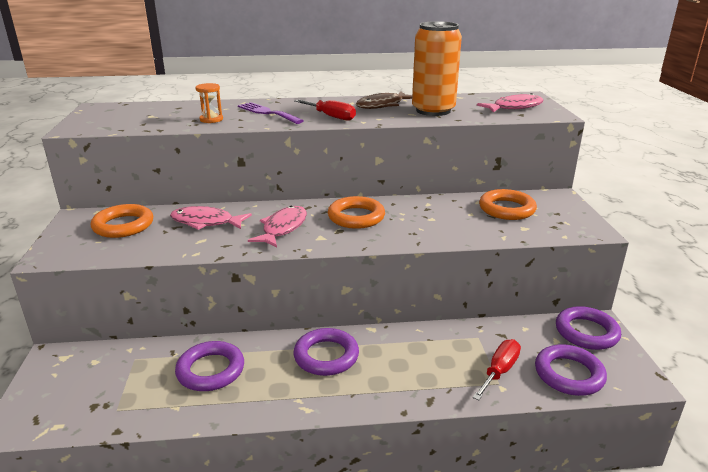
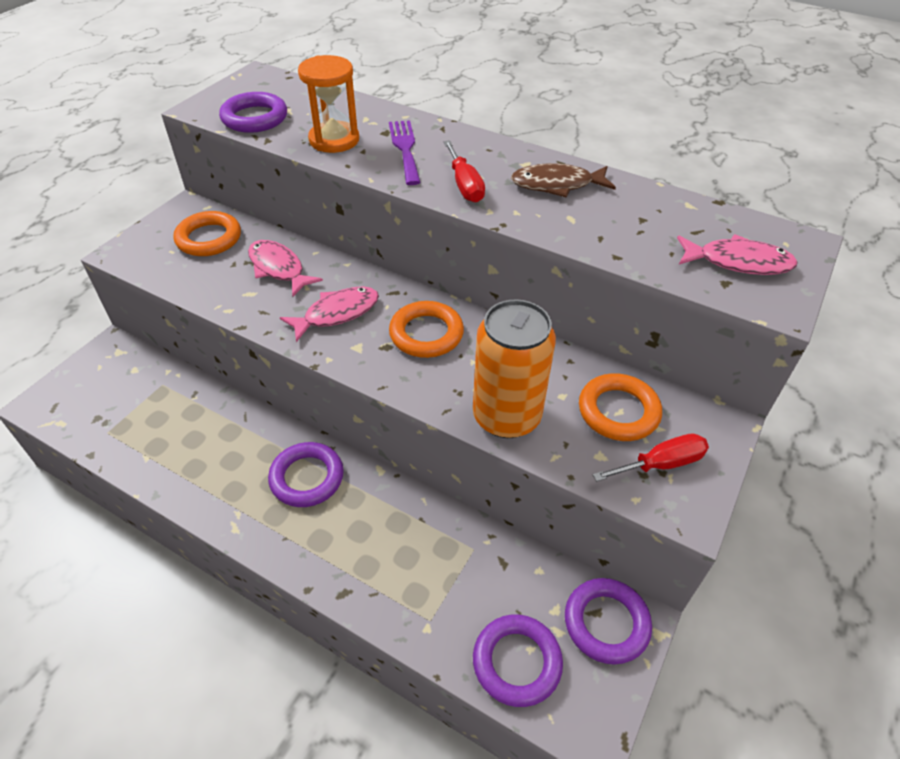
camera: 35 degrees right, 20 degrees up
purple ring [175,341,244,391] -> purple ring moved to [219,92,287,133]
orange hourglass [195,83,223,123] -> orange hourglass [298,55,359,153], size x1.72
orange can [412,21,462,116] -> orange can moved to [473,299,556,438]
red screwdriver [473,339,521,401] -> red screwdriver moved to [593,433,709,482]

